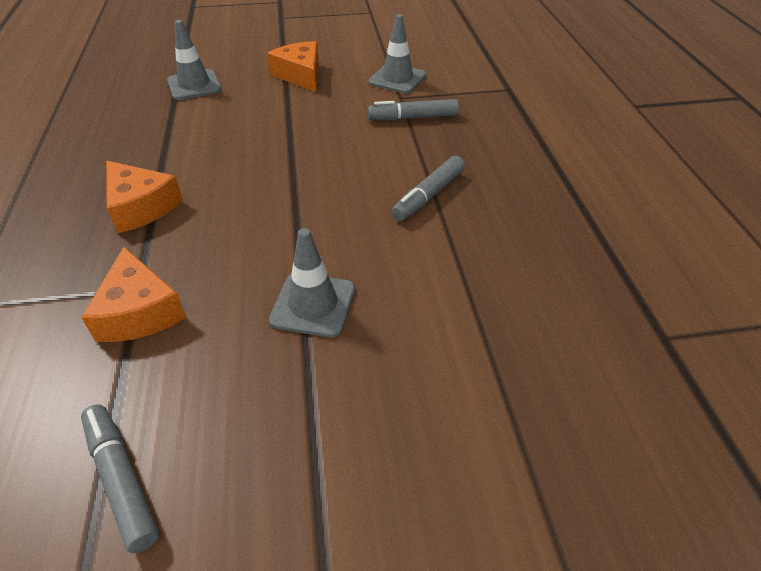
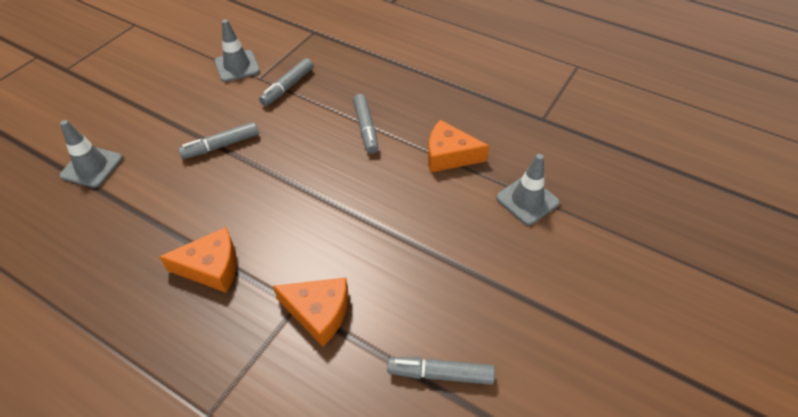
camera: 50 degrees left, 5 degrees up
orange cheese [267,41,319,92] -> orange cheese moved to [428,120,489,173]
grey traffic cone [269,228,355,337] -> grey traffic cone moved to [496,154,560,225]
none -> grey marker [178,122,259,159]

